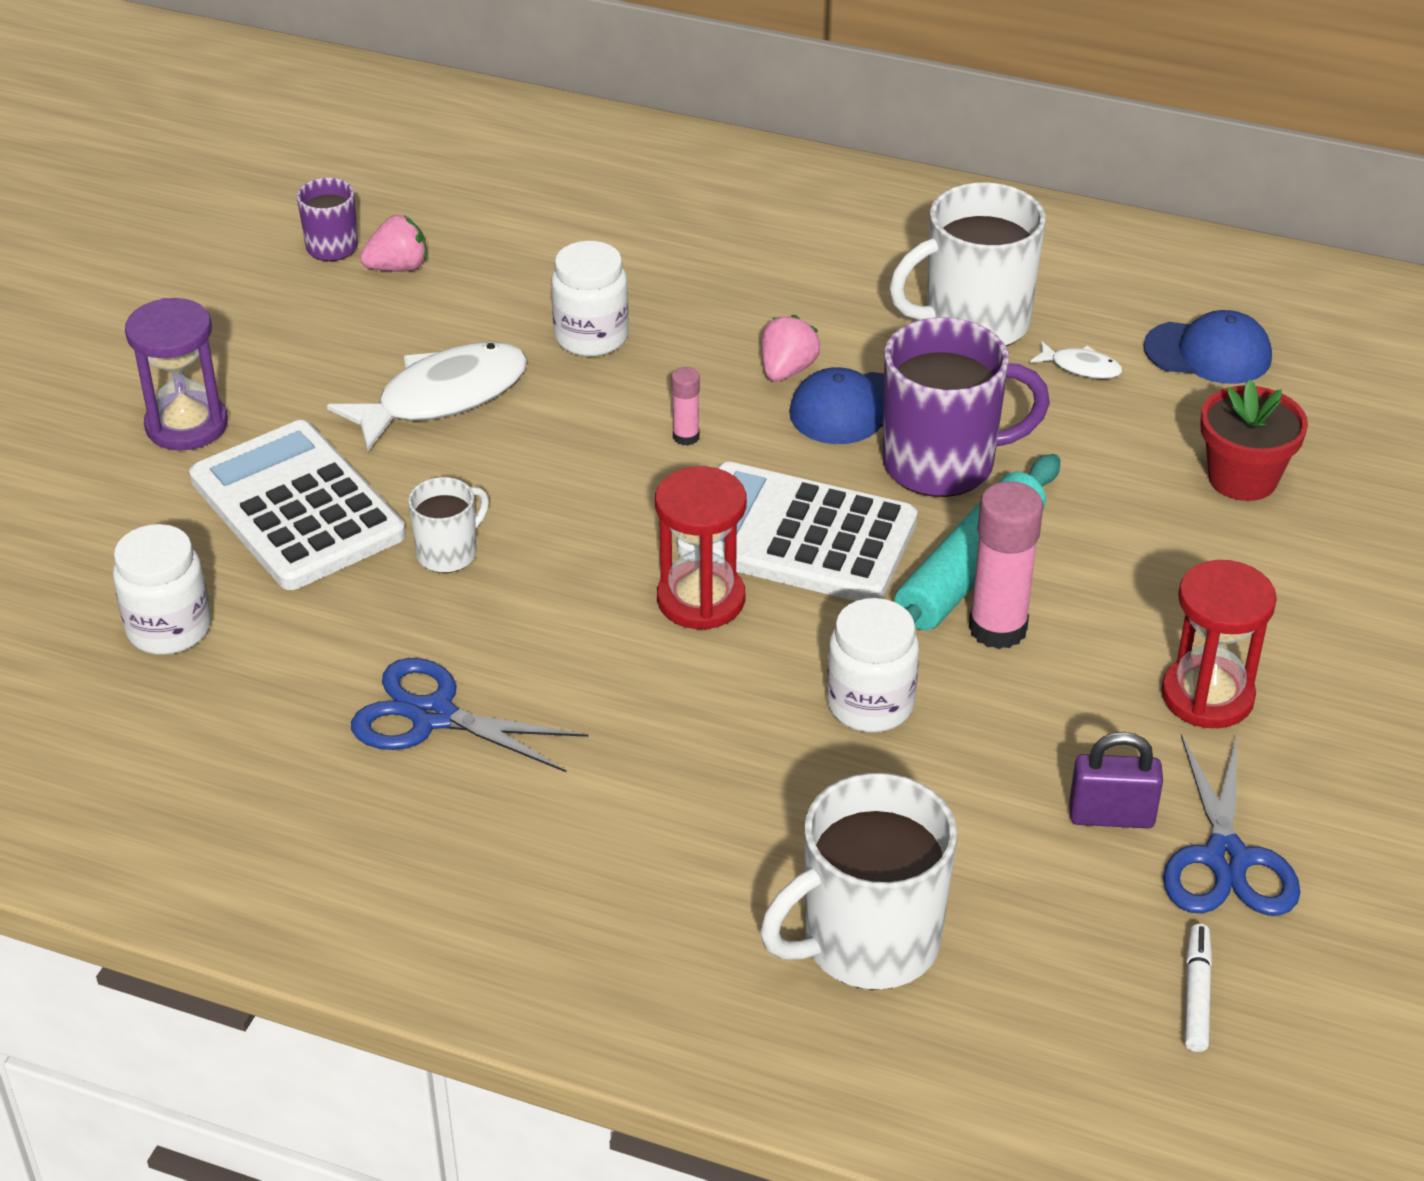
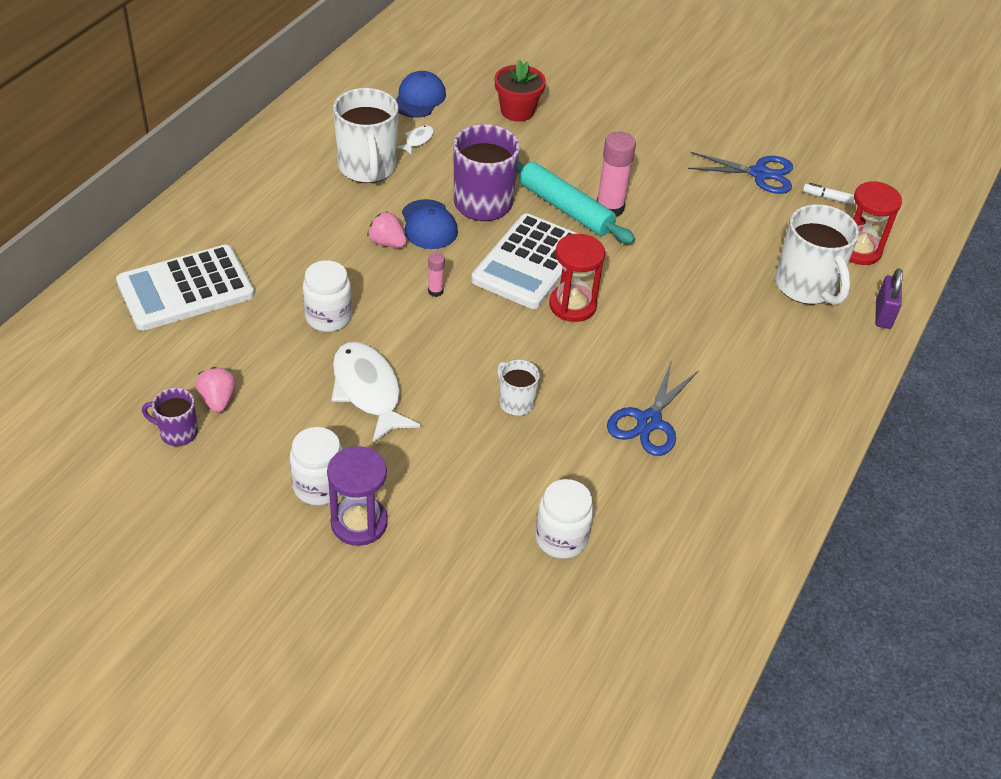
camera: 85 degrees left, 5 degrees up
white calculator [189,420,406,590] -> white calculator moved to [116,245,255,331]
white jar [827,598,919,732] -> white jar moved to [290,427,343,505]
purple padlock [1069,732,1163,828] -> purple padlock moved to [875,268,903,329]
red hourglass [1161,560,1277,728] -> red hourglass moved to [849,181,902,265]

